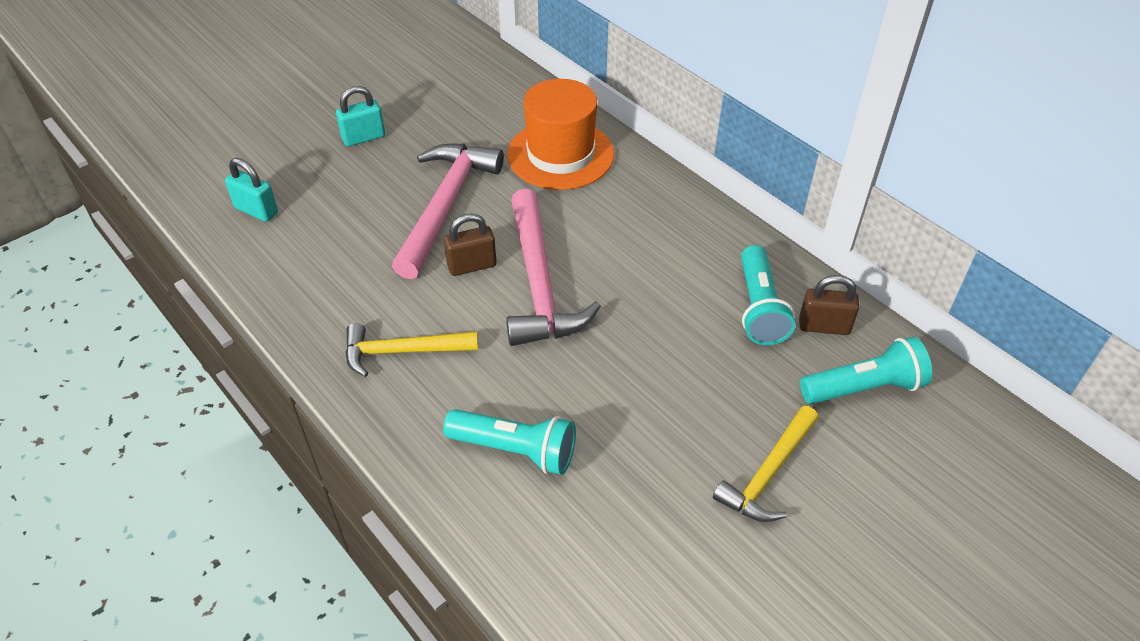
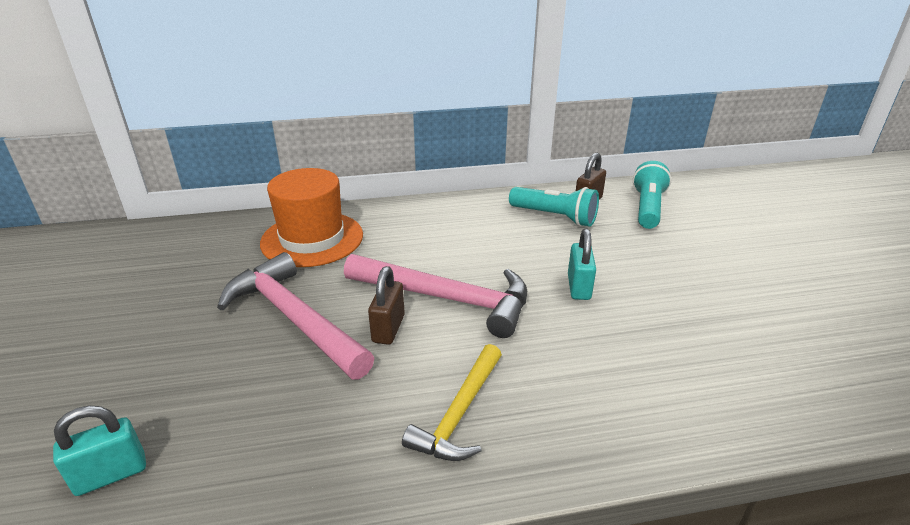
camera: 60 degrees left, 15 degrees down
turquoise padlock [336,86,385,147] -> turquoise padlock moved to [568,228,596,300]
turquoise flashlight [443,409,576,475] -> none
yellow hammer [713,406,818,522] -> none

